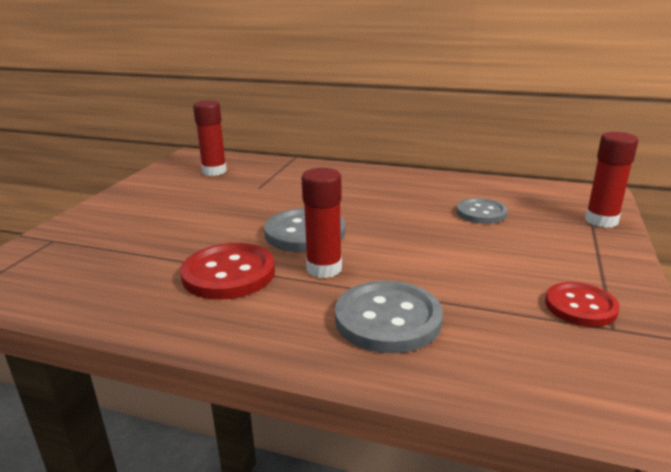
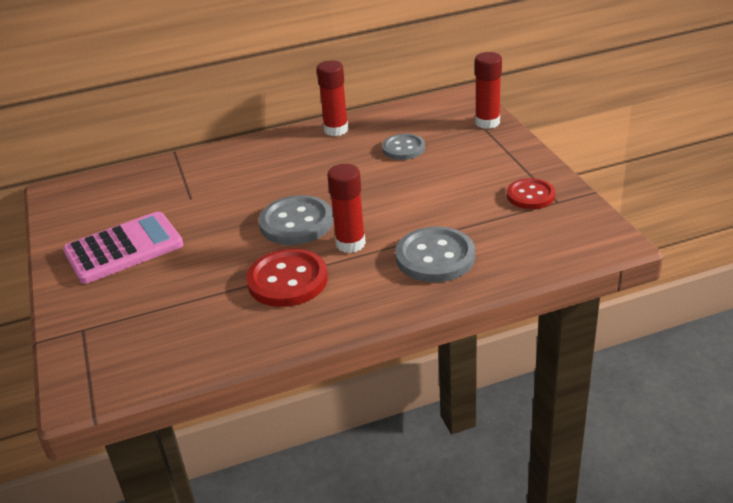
camera: 35 degrees left, 10 degrees up
red glue stick [193,100,227,176] -> red glue stick moved to [317,60,349,136]
none -> pink calculator [63,211,184,284]

